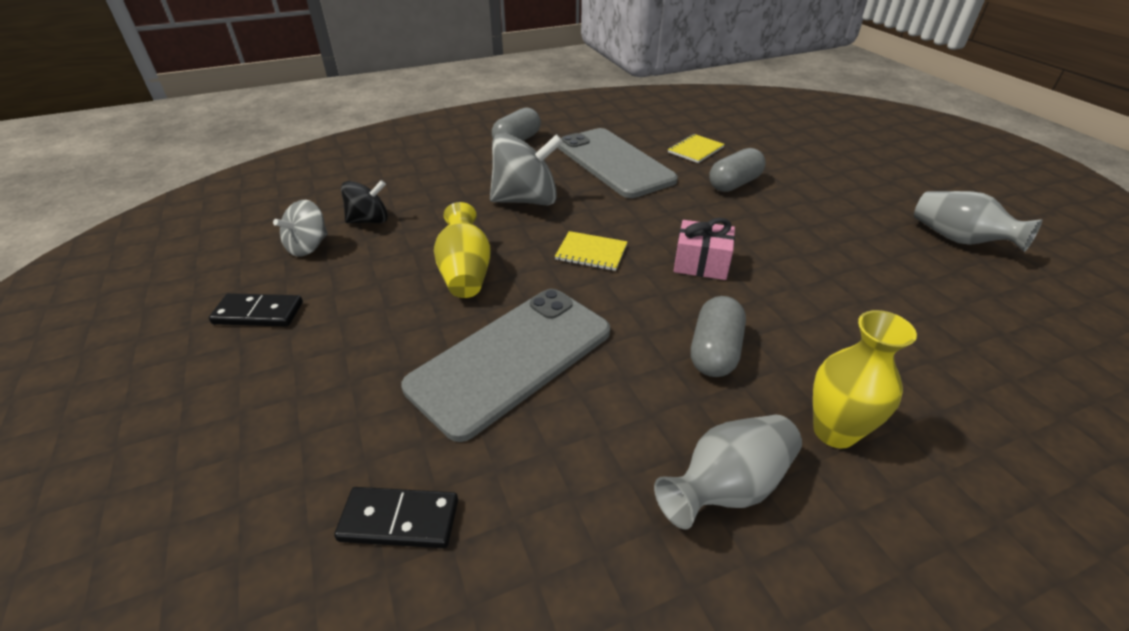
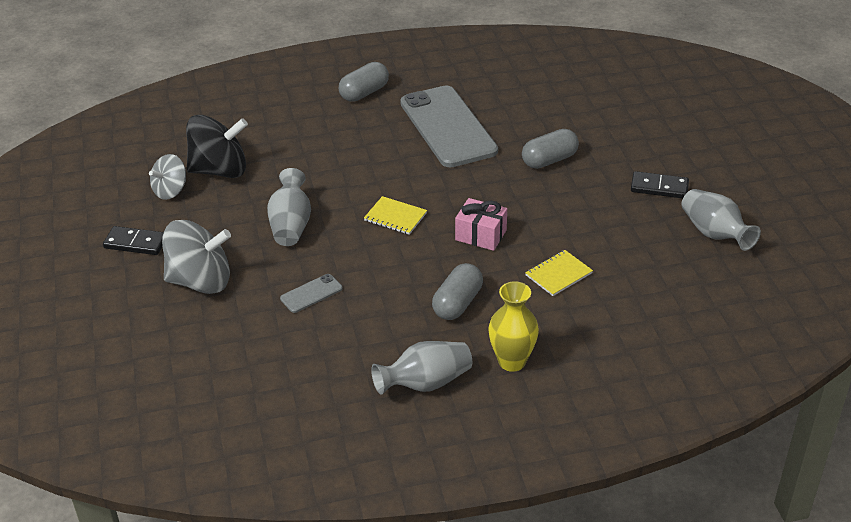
camera: 10 degrees right, 0 degrees up
black domino [334,487,458,548] -> black domino moved to [631,171,689,198]
black spinning top [341,180,388,223] -> black spinning top [186,115,248,178], size x1.68
grey phone [401,289,610,442] -> grey phone [280,274,343,313], size x0.41
yellow vase [434,202,491,298] -> grey vase [267,168,311,246]
grey spinning top [490,133,563,205] -> grey spinning top moved to [162,220,231,294]
yellow notebook [668,134,725,163] -> yellow notebook moved to [525,250,593,296]

